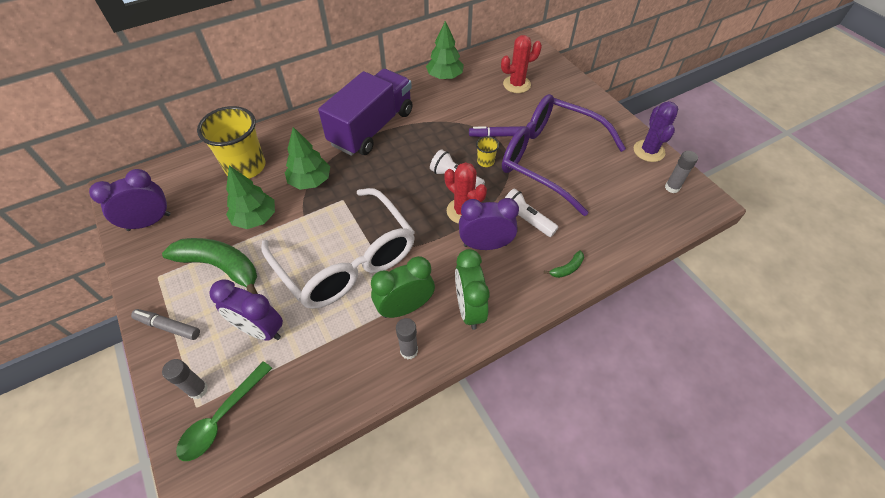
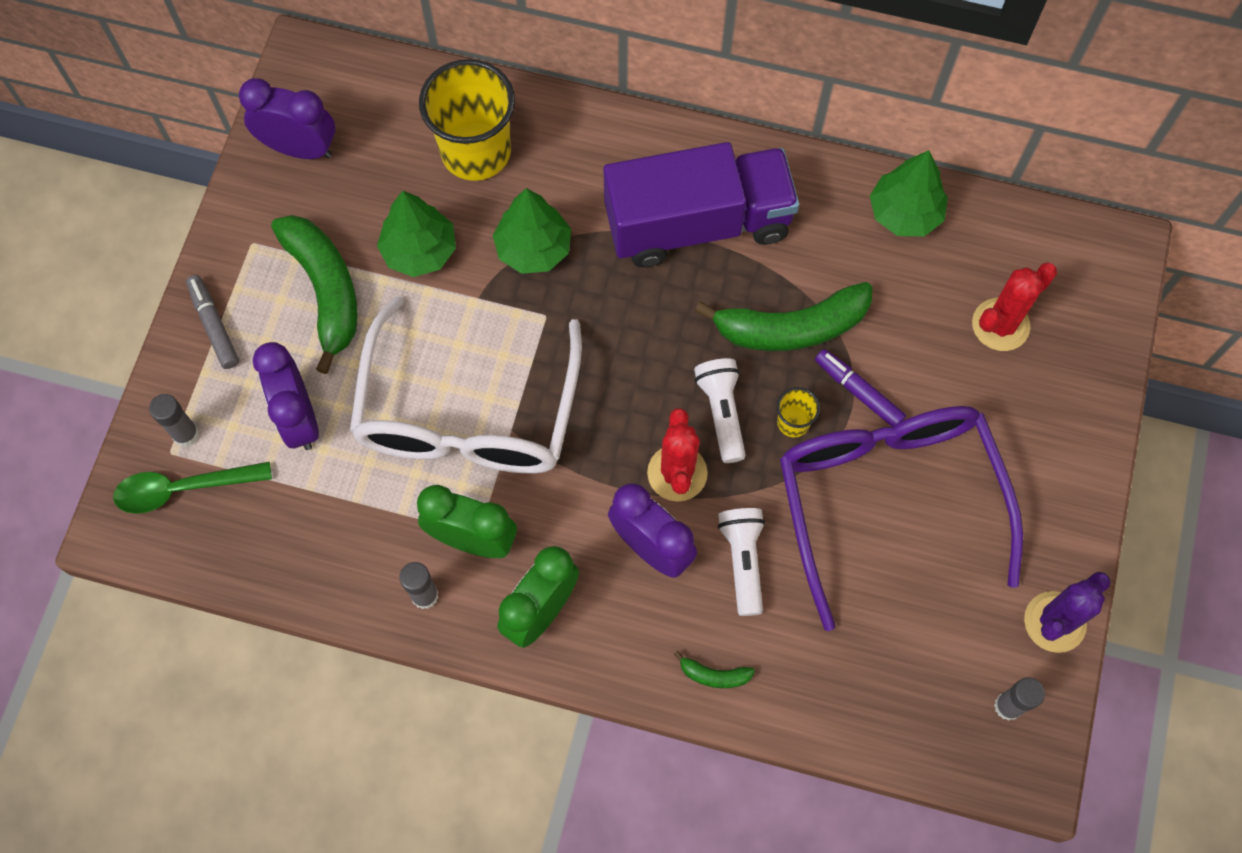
camera: 45 degrees right, 15 degrees up
red cactus [501,35,542,93] -> red cactus turned 60 degrees counterclockwise [972,262,1057,351]
none -> green banana [695,282,872,351]

